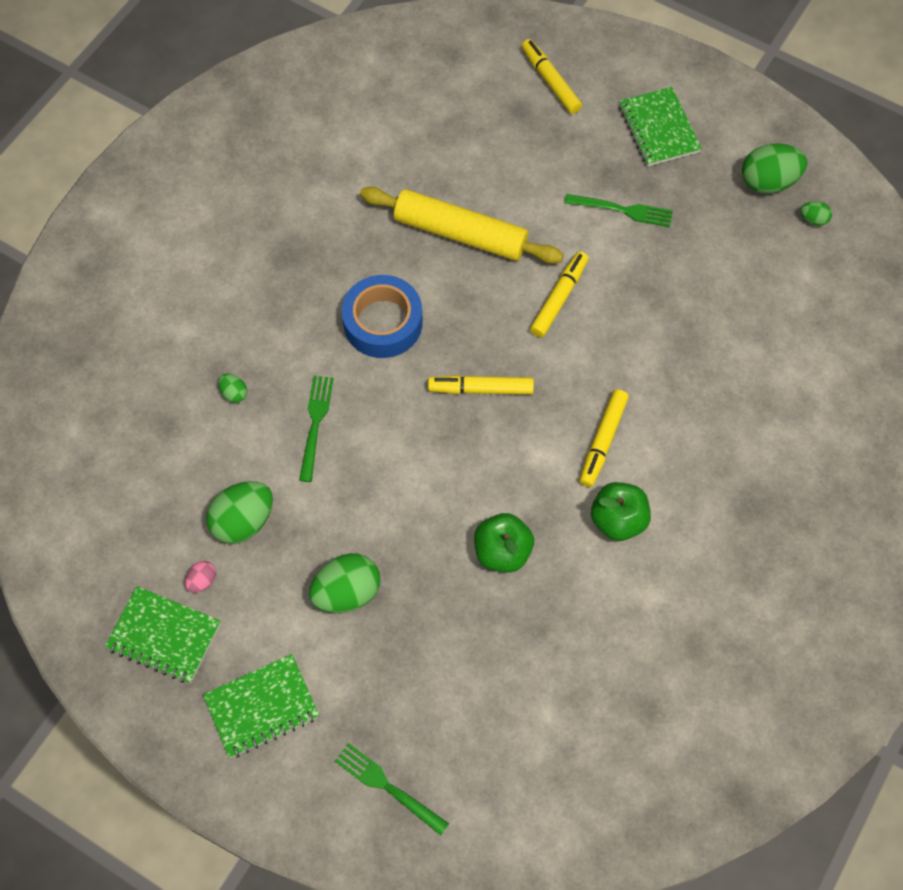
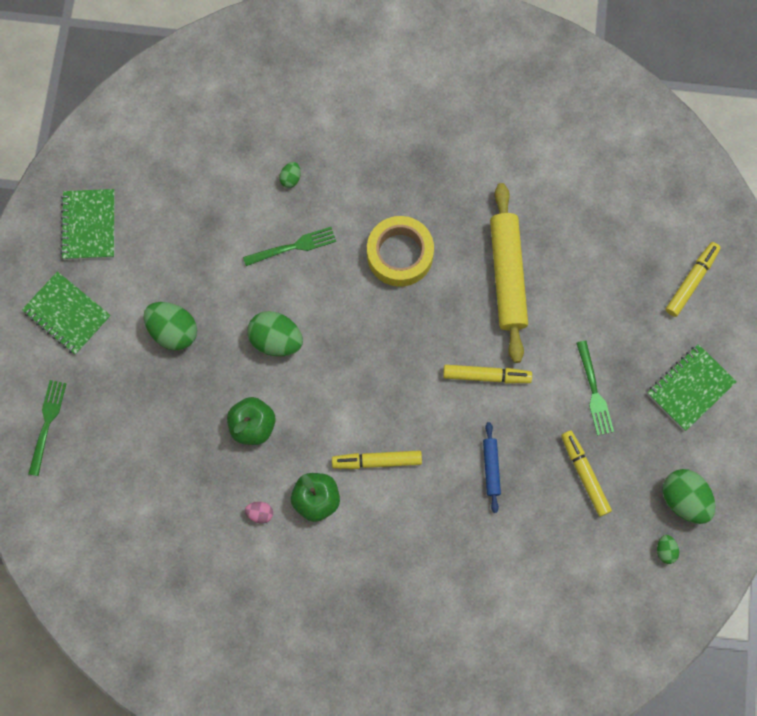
camera: 65 degrees right, 10 degrees up
pink egg [185,561,216,593] -> pink egg moved to [245,502,273,524]
green egg [206,481,273,544] -> green egg moved to [247,311,303,356]
blue tape [342,275,423,358] -> yellow tape [367,216,434,287]
yellow marker [428,375,534,394] -> yellow marker moved to [561,431,612,517]
none -> blue rolling pin [483,422,501,513]

